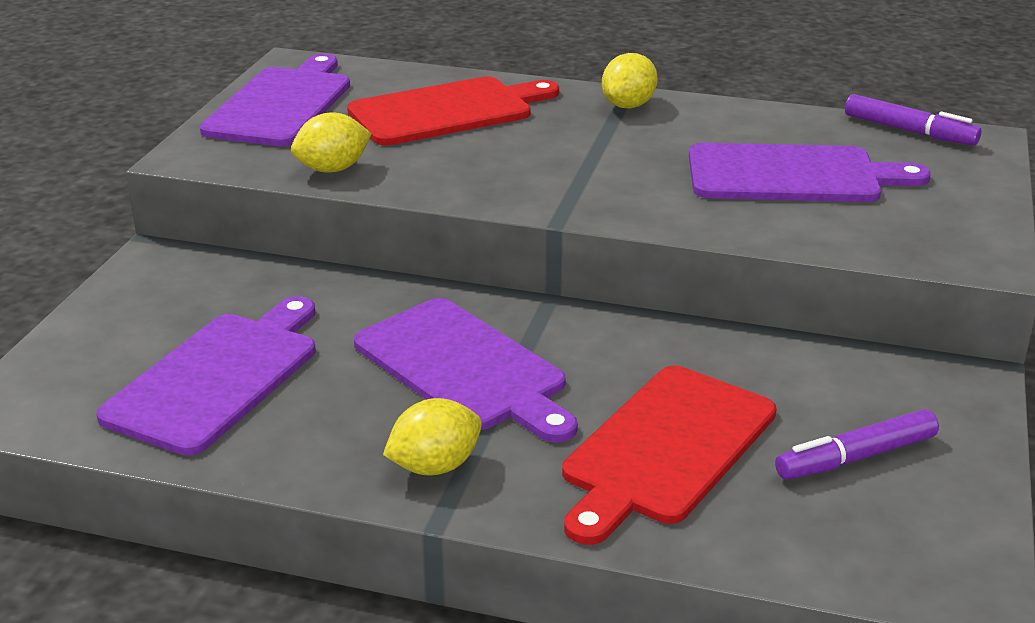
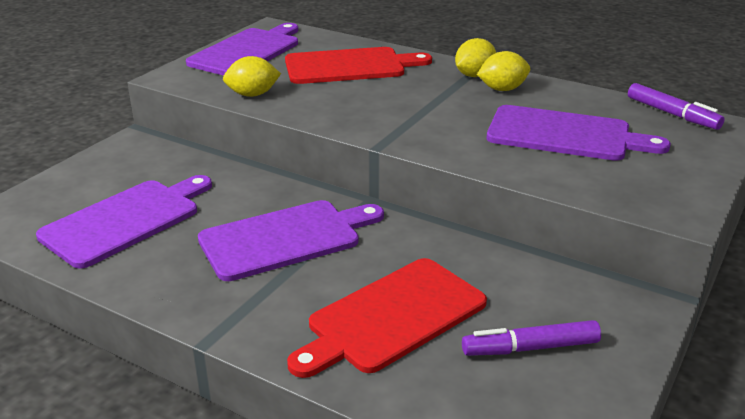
camera: 15 degrees right, 0 degrees up
purple cutting board [354,298,578,443] -> purple cutting board turned 90 degrees counterclockwise [198,200,384,281]
yellow lemon [383,398,482,475] -> yellow lemon moved to [477,51,530,91]

